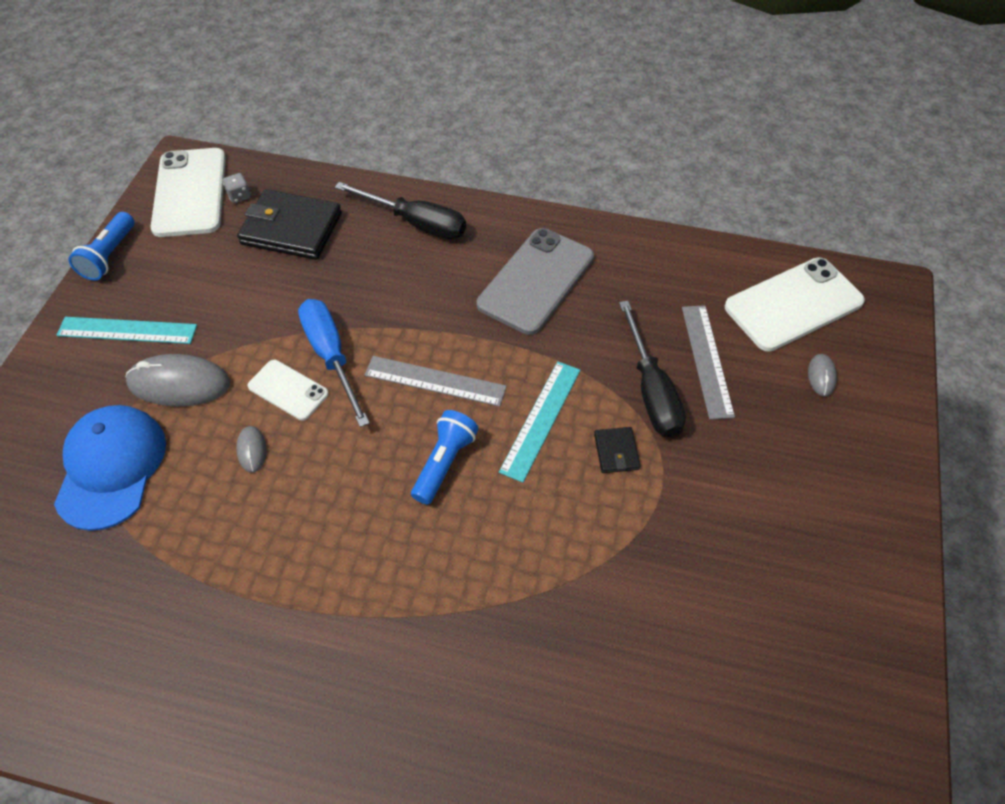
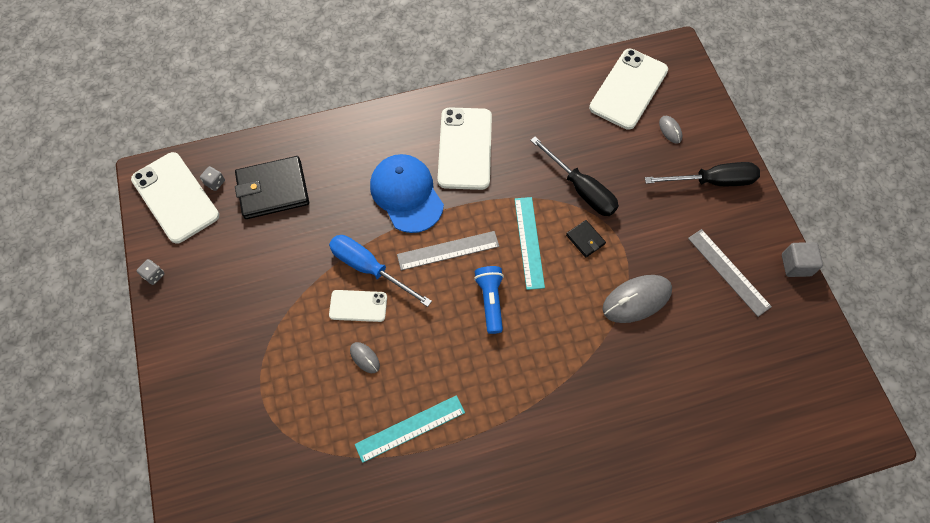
camera: 30 degrees left, 10 degrees up
blue cap [54,405,166,531] -> blue cap moved to [370,154,444,233]
turquoise ruler [57,317,197,344] -> turquoise ruler moved to [355,395,465,463]
blue flashlight [68,212,134,281] -> grey dice [136,259,165,285]
grey mouse [126,354,230,406] -> grey mouse moved to [603,275,672,323]
black screwdriver [335,182,466,239] -> black screwdriver moved to [645,162,760,186]
grey phone [477,228,594,335] -> white phone [438,107,492,190]
grey ruler [682,305,735,420] -> grey ruler moved to [688,229,772,317]
none -> grey cube [782,242,823,277]

